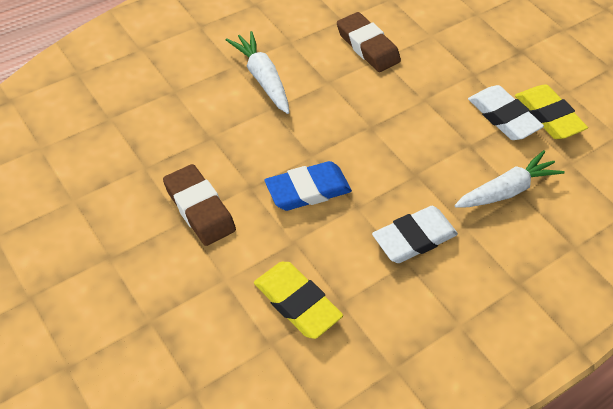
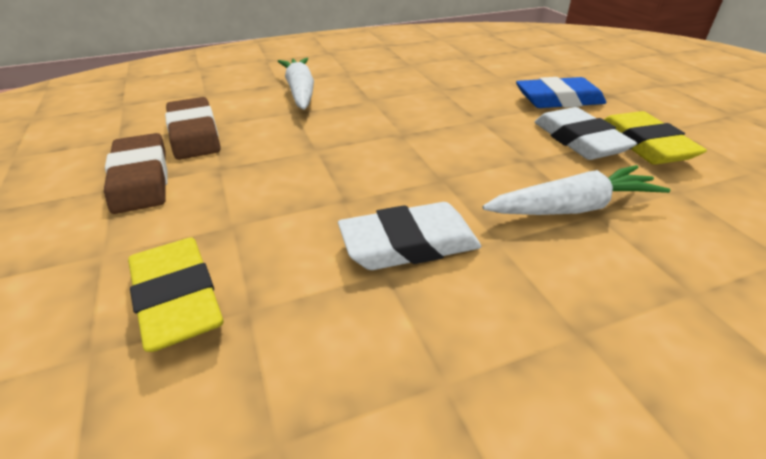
camera: 20 degrees right, 15 degrees down
blue eraser [265,161,352,211] -> blue eraser moved to [516,77,606,108]
brown eraser [337,12,401,72] -> brown eraser moved to [165,97,221,160]

